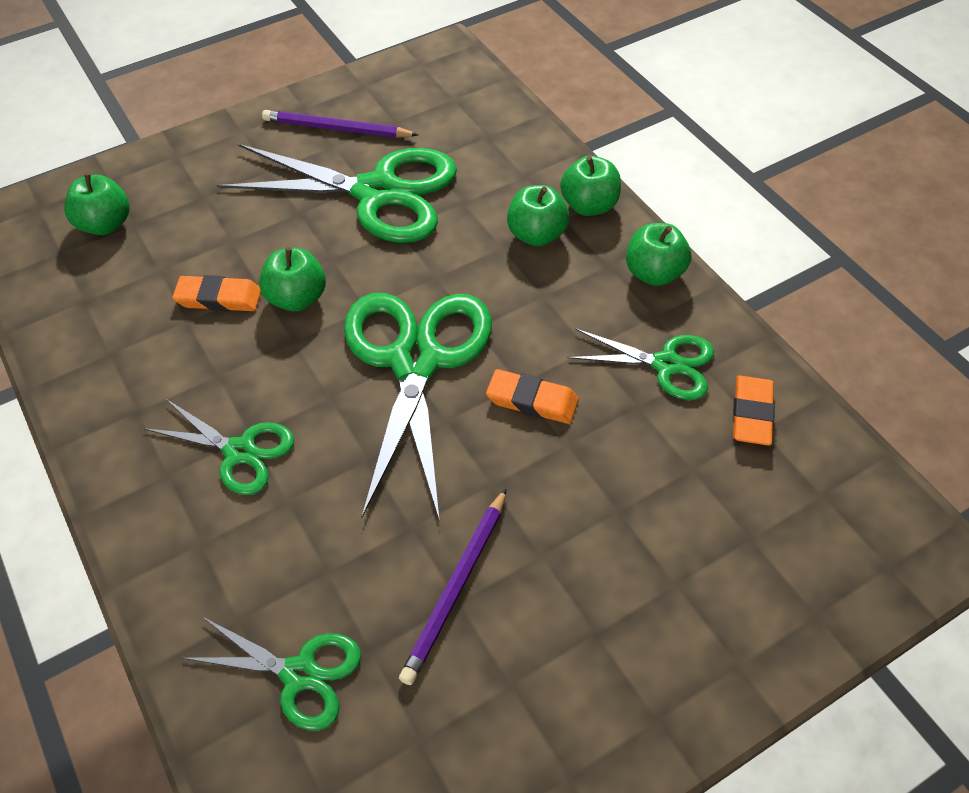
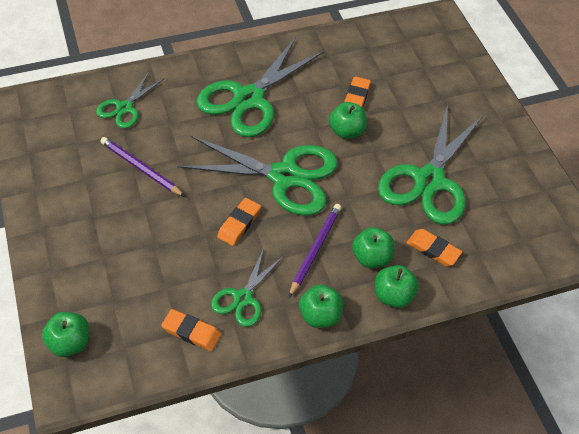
camera: 100 degrees right, 0 degrees up
green apple [64,173,130,235] -> green apple moved to [42,312,89,357]
green scissors [144,399,294,495] -> green scissors [196,37,324,137], size x1.89
purple pencil [262,110,418,138] -> purple pencil moved to [289,204,342,297]
none -> orange eraser [406,229,462,266]

